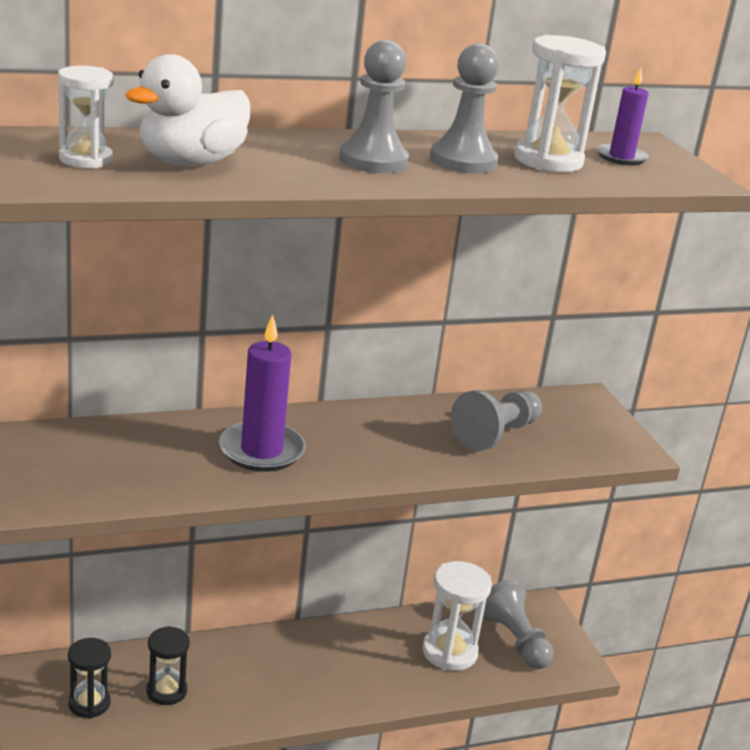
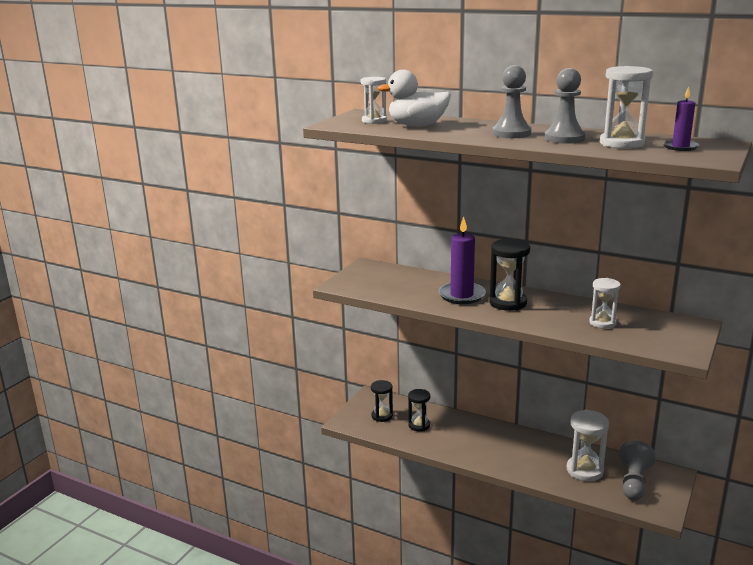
camera: 50 degrees right, 5 degrees down
grey pawn [451,390,542,451] -> white hourglass [589,278,621,329]
none -> black hourglass [489,239,530,311]

